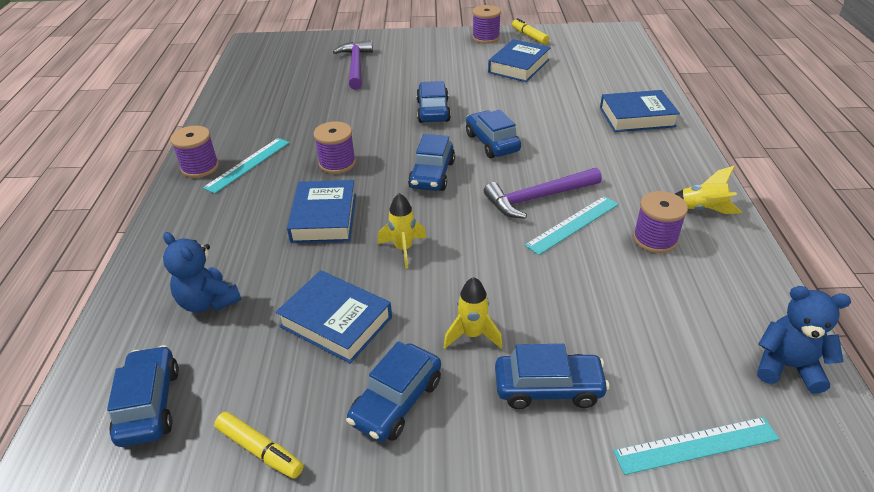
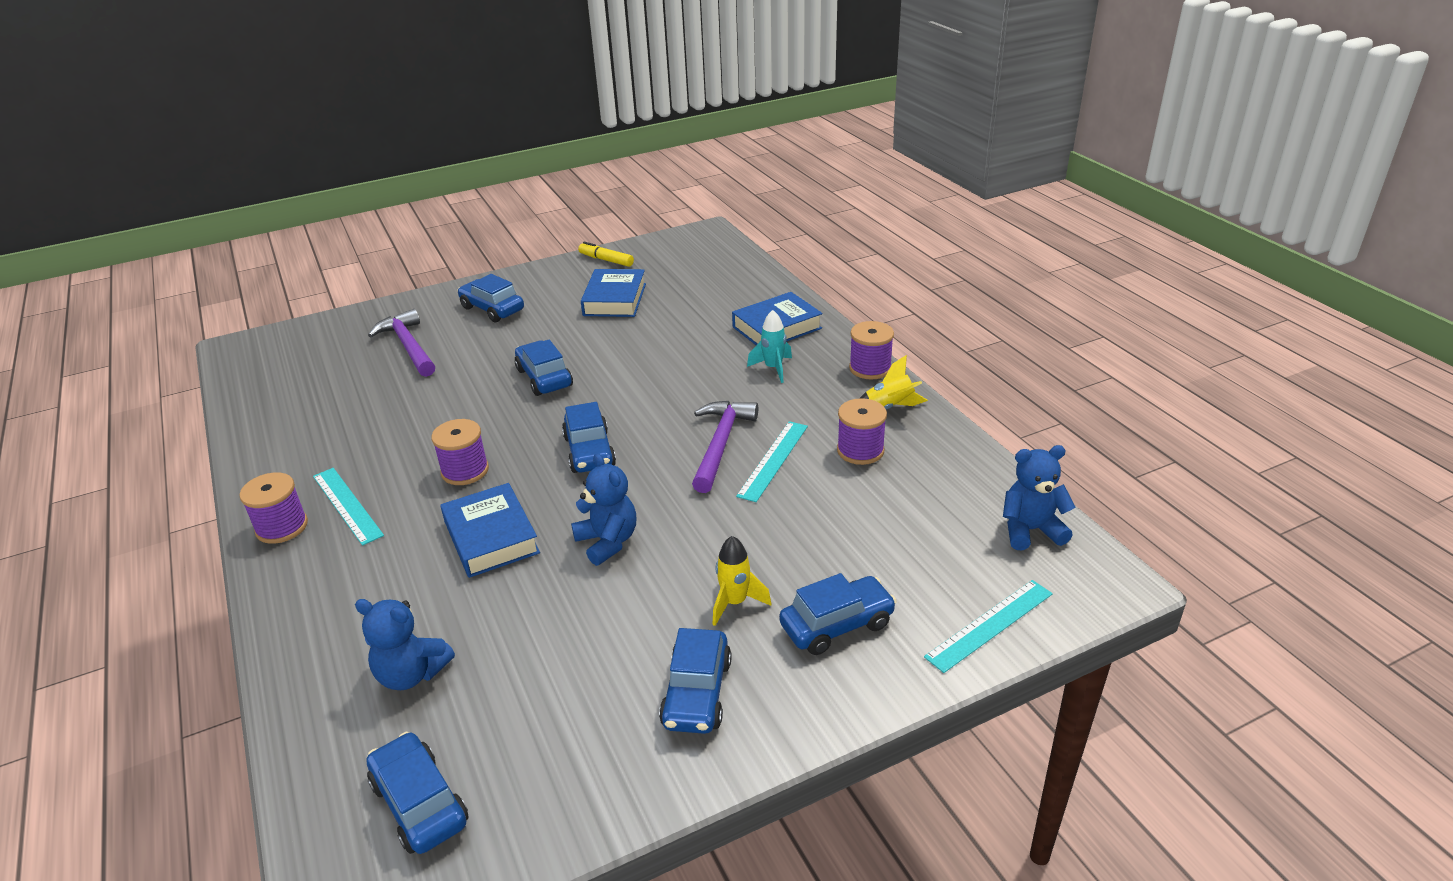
camera: 25 degrees left, 5 degrees down
turquoise ruler [203,138,290,194] -> turquoise ruler turned 45 degrees counterclockwise [313,468,384,546]
yellow marker [214,412,304,479] -> none
blue book [276,270,392,364] -> none
yellow rocket [378,193,427,269] -> blue teddy bear [571,453,636,566]
blue car [466,110,521,158] -> blue car moved to [457,274,524,322]
purple spool [472,5,501,44] -> purple spool moved to [849,321,894,380]
purple hammer [484,168,602,219] -> purple hammer turned 150 degrees clockwise [692,401,758,493]
none -> turquoise rocket [747,310,792,383]

